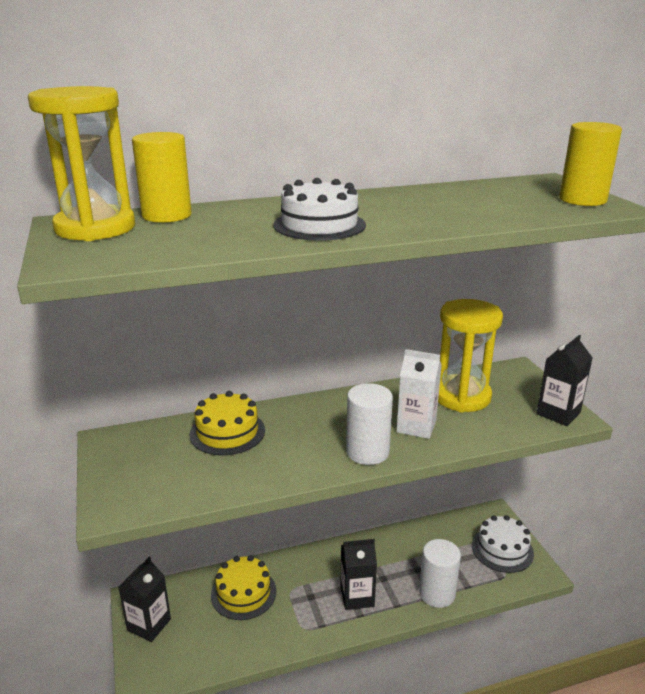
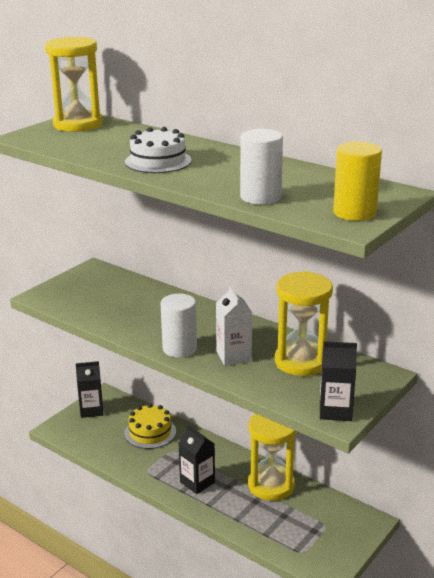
camera: 55 degrees right, 0 degrees up
yellow cylinder [132,132,192,223] -> none
yellow cake [190,391,265,455] -> none
white cylinder [419,539,461,608] -> white cylinder moved to [240,129,283,204]
white cake [472,515,534,573] -> none
none -> yellow hourglass [248,413,297,501]

